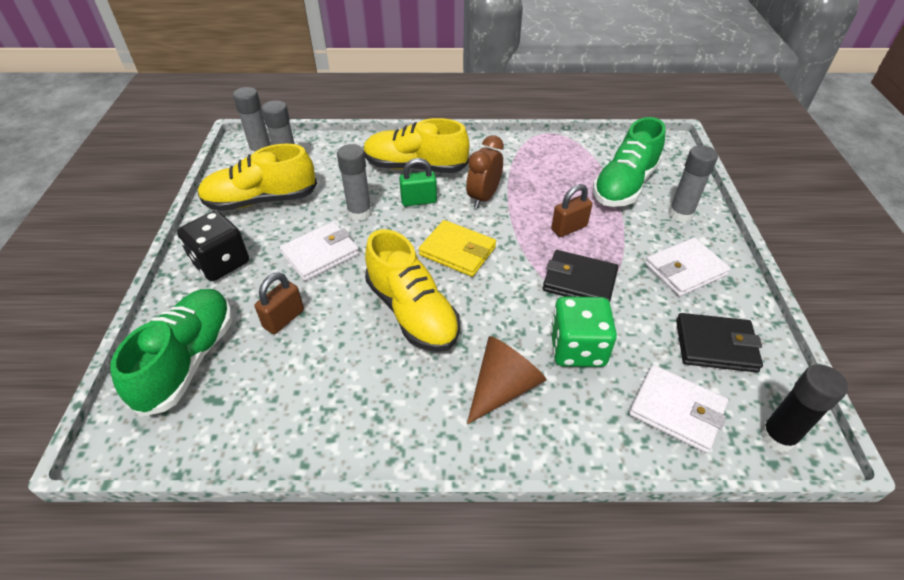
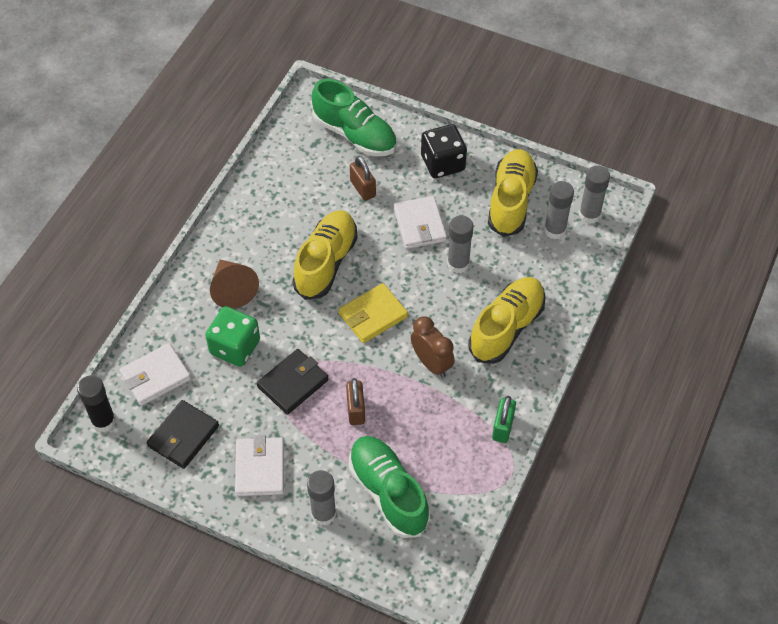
camera: 115 degrees right, 10 degrees up
yellow shoe [365,229,460,352] -> yellow shoe turned 120 degrees clockwise [292,210,358,300]
green padlock [399,158,437,206] -> green padlock moved to [492,396,516,443]

